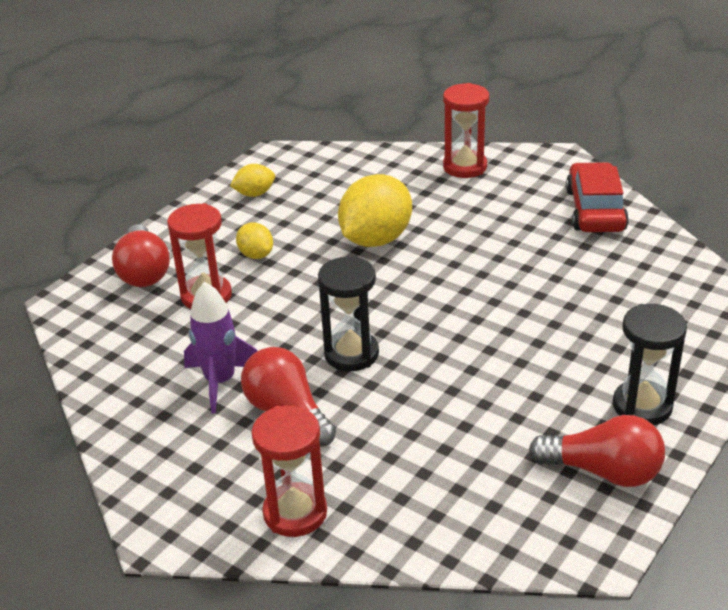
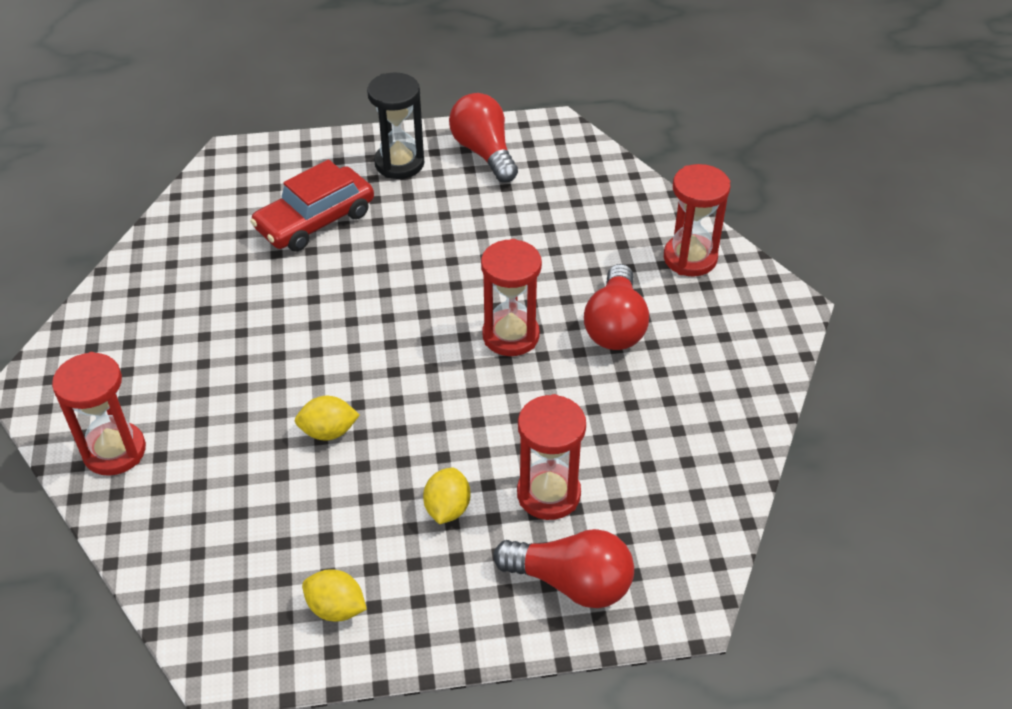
camera: 135 degrees left, 10 degrees up
red light bulb [112,224,170,287] -> red light bulb turned 75 degrees clockwise [493,529,634,608]
purple rocket [184,282,258,413] -> none
black hourglass [318,256,379,371] -> red hourglass [481,239,542,356]
yellow lemon [338,174,412,247] -> yellow lemon [295,396,360,441], size x0.51
red car [566,162,629,232] -> red car moved to [250,160,374,251]

